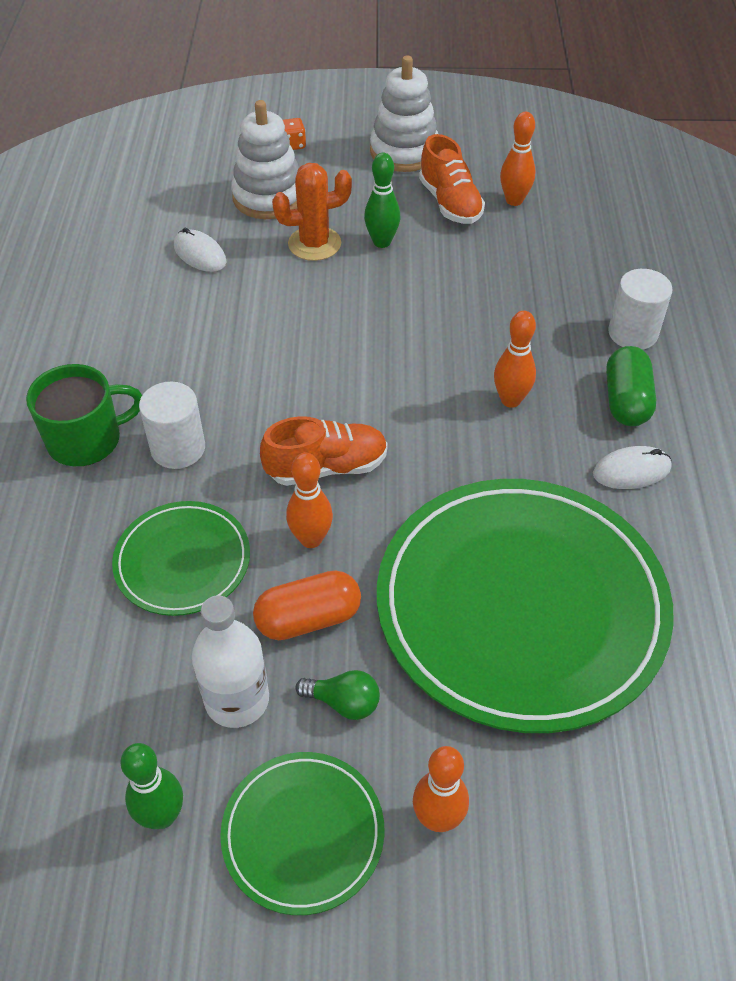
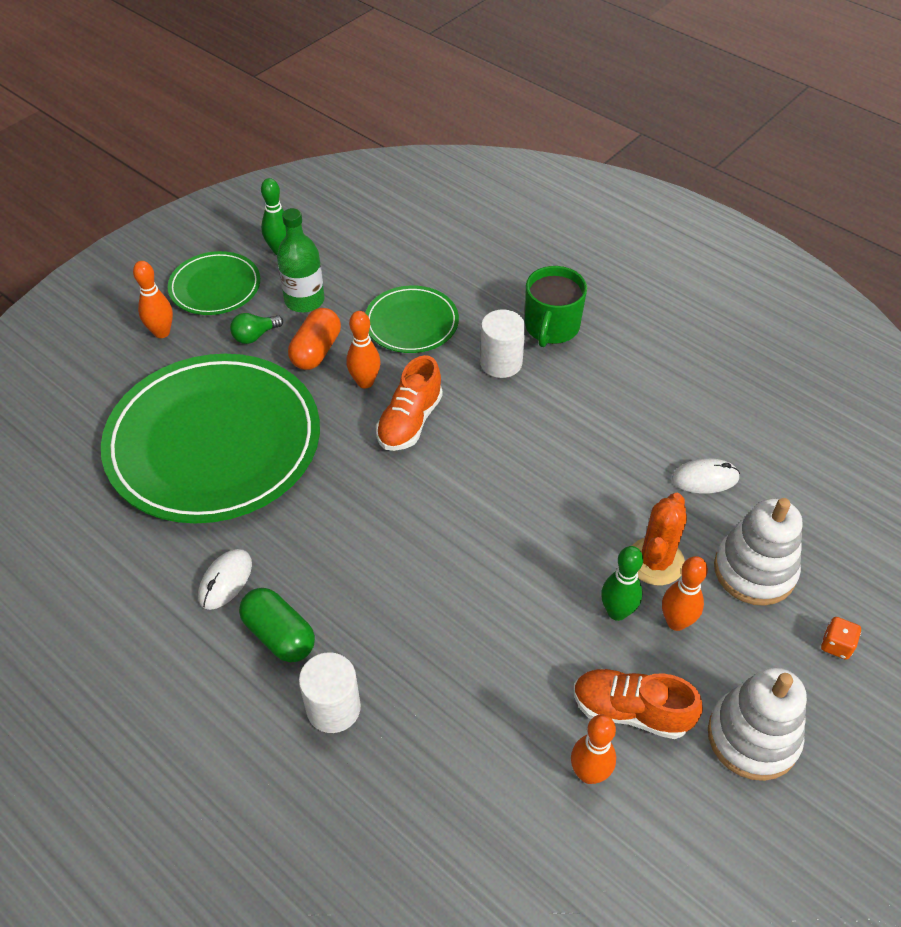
camera: 130 degrees right, 0 degrees up
white bottle [192,595,269,728] -> green bottle [277,208,325,313]
orange bowling pin [494,311,536,408] -> orange bowling pin moved to [662,556,708,631]

